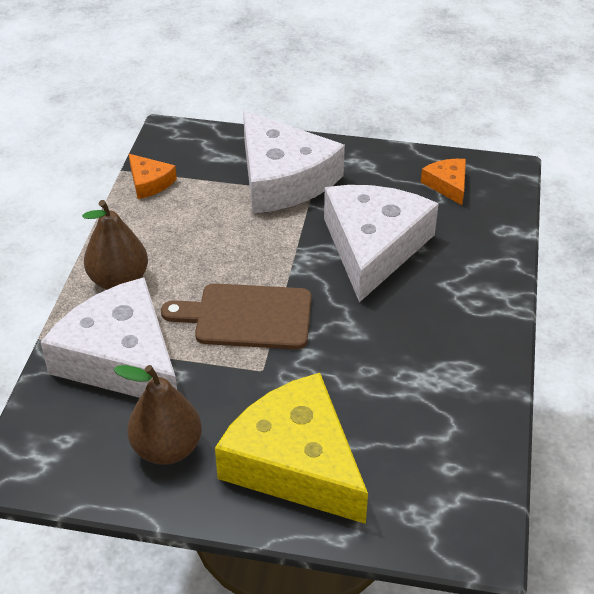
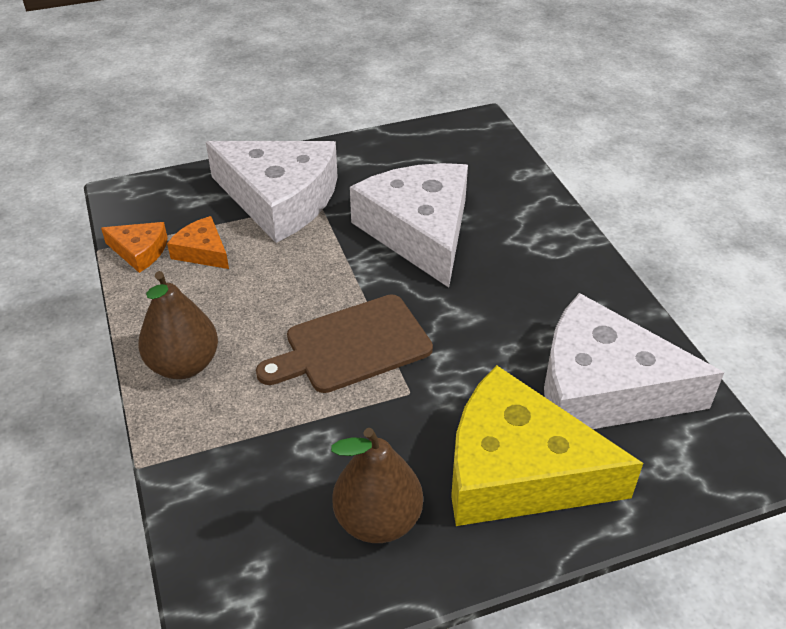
camera: 30 degrees left, 0 degrees up
white cheese [40,278,177,398] -> white cheese moved to [544,293,724,429]
orange cheese [421,159,466,205] -> orange cheese moved to [167,216,229,269]

